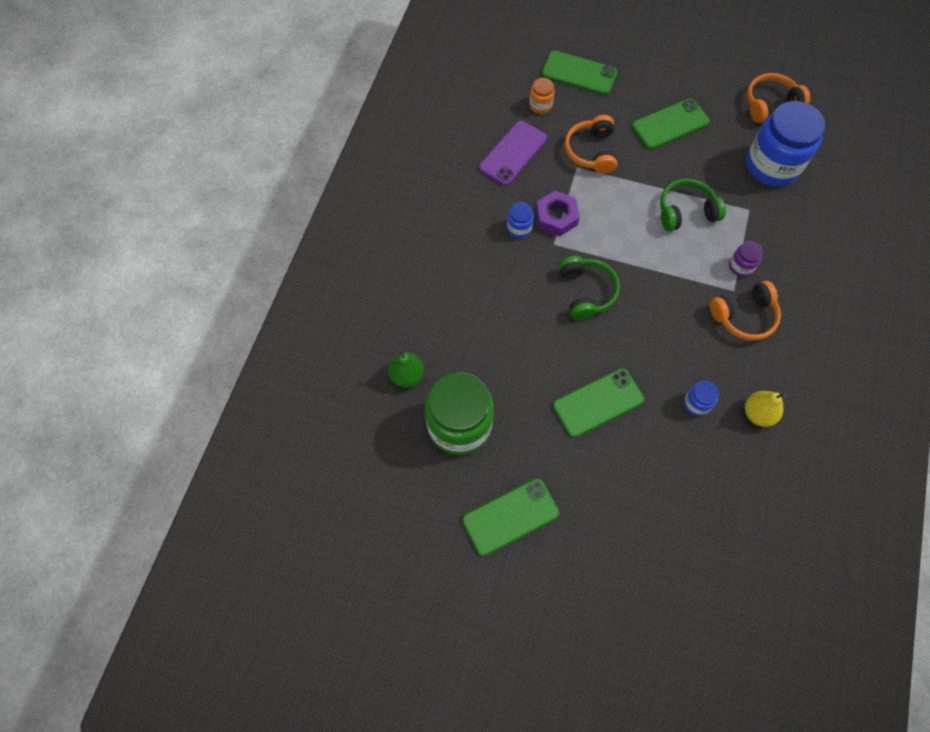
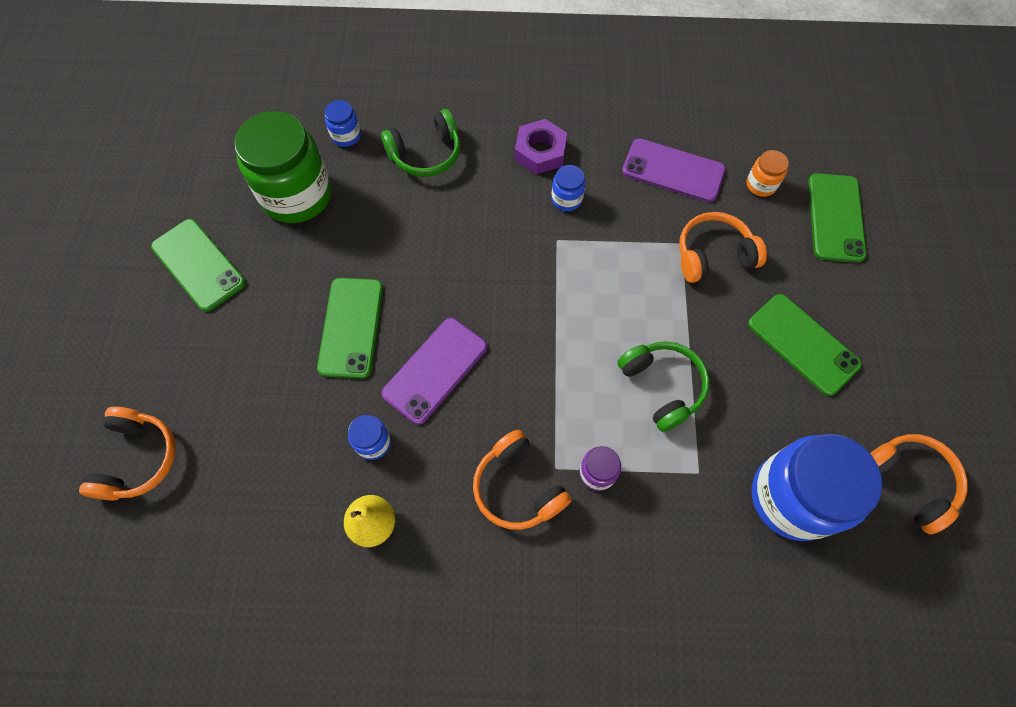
camera: 75 degrees right, 0 degrees up
green pear [388,348,424,388] -> blue jar [324,100,361,147]
purple nut [536,191,580,236] -> purple nut moved to [515,119,567,175]
green phone [553,368,644,438] -> green phone turned 45 degrees clockwise [317,278,383,379]
green headphones [559,256,620,320] -> green headphones moved to [381,109,460,177]
none -> orange headphones [79,407,176,500]
none -> purple phone [381,318,487,425]

